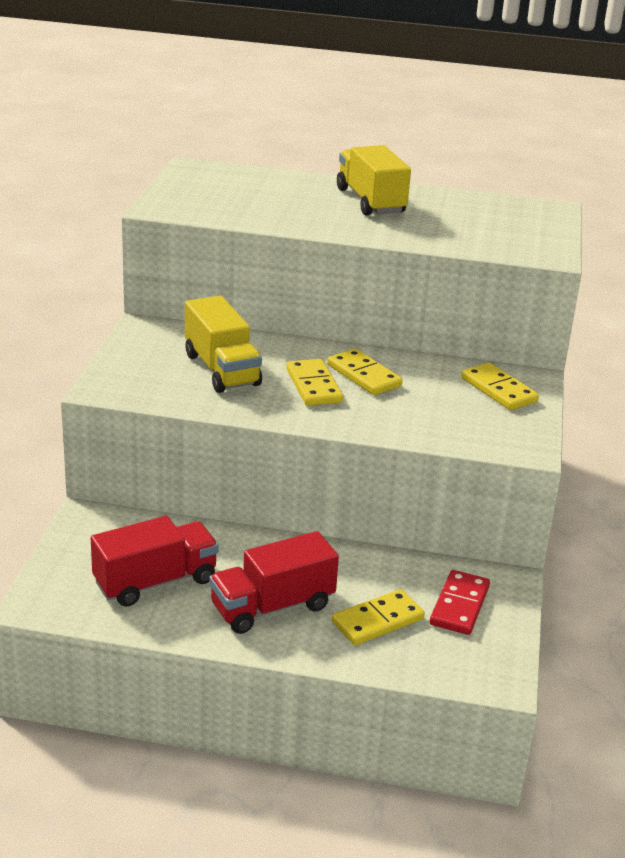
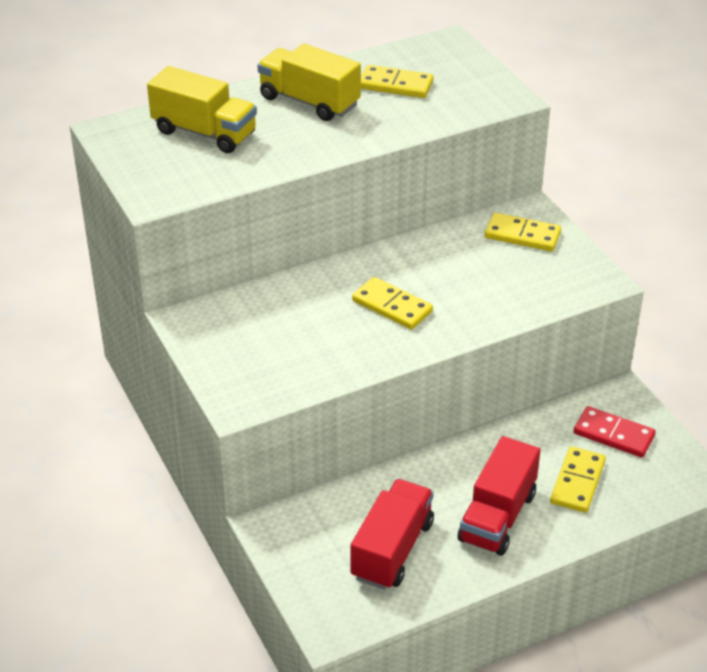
camera: 35 degrees left, 10 degrees up
yellow truck [185,296,262,393] -> yellow truck moved to [147,66,257,153]
yellow domino [327,349,403,395] -> yellow domino moved to [361,65,433,98]
red domino [430,570,490,635] -> red domino turned 45 degrees counterclockwise [574,406,656,457]

